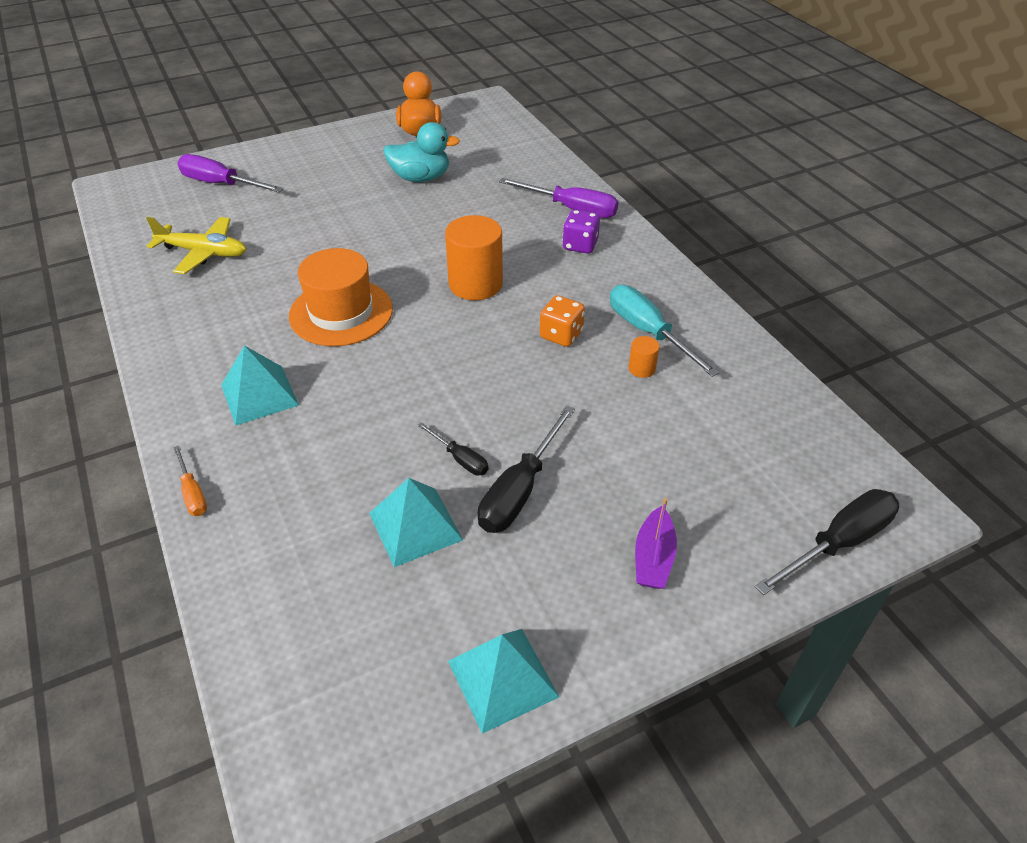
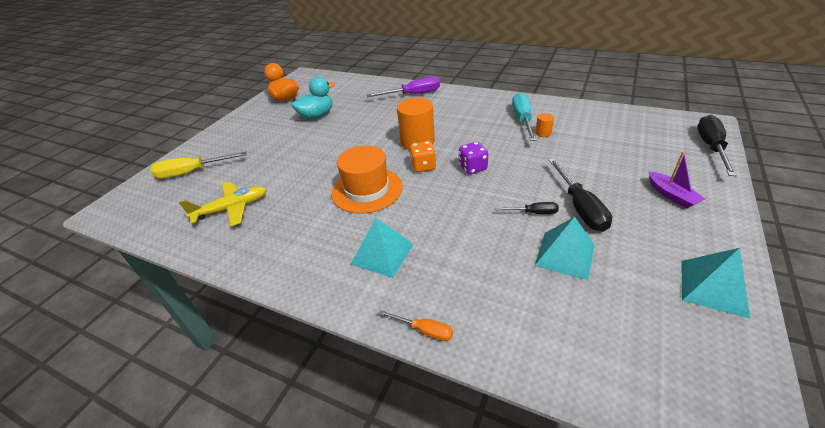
camera: 35 degrees left, 5 degrees down
purple screwdriver [177,154,284,192] -> yellow screwdriver [150,152,247,179]
orange dice [540,295,585,347] -> orange dice moved to [410,141,436,172]
purple dice [562,210,600,254] -> purple dice moved to [459,142,488,174]
turquoise screwdriver [610,285,720,377] -> turquoise screwdriver turned 75 degrees clockwise [512,93,536,141]

